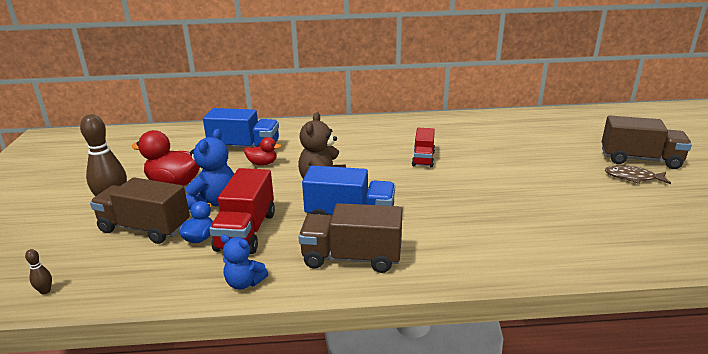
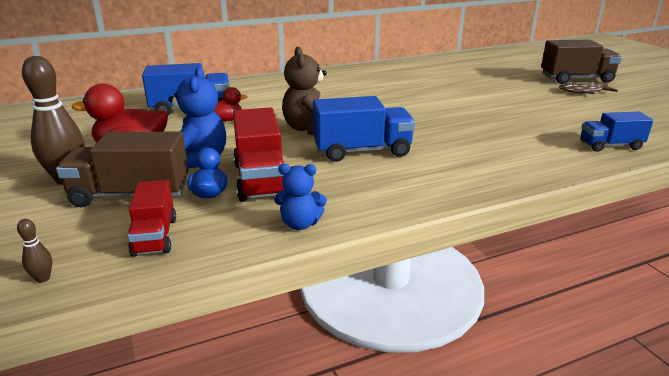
camera: 20 degrees left, 0 degrees up
brown truck [298,203,402,273] -> none
red truck [412,128,435,168] -> red truck moved to [127,180,176,257]
none -> blue truck [580,112,653,152]

